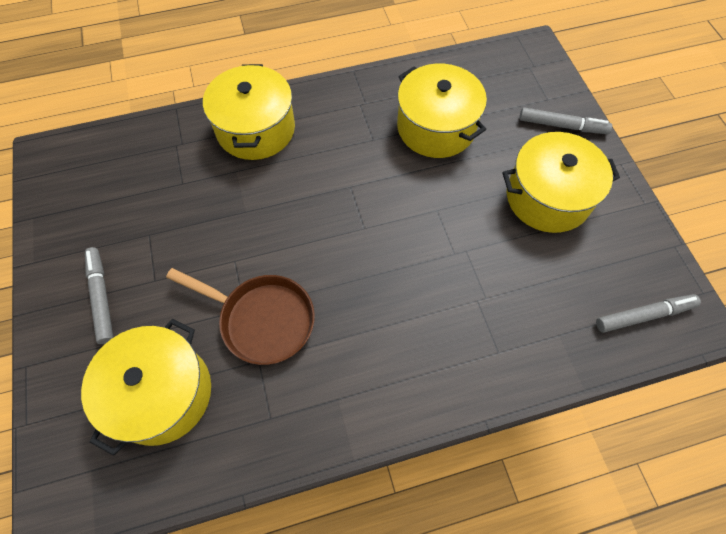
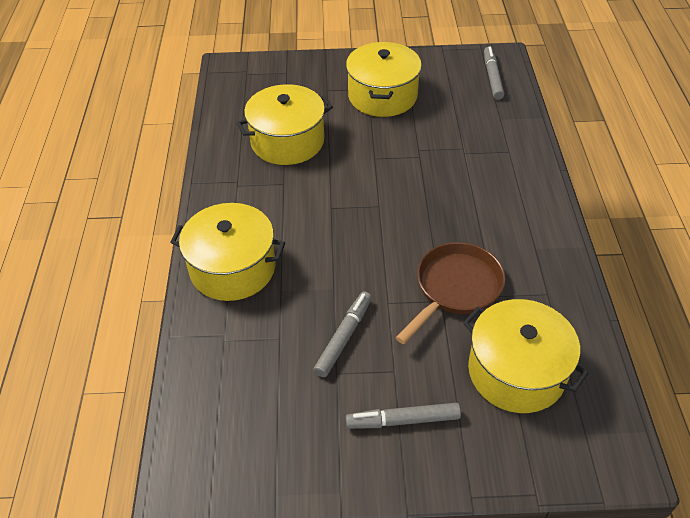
camera: 75 degrees left, 15 degrees down
grey marker [519,107,612,134] -> grey marker moved to [314,291,372,377]

